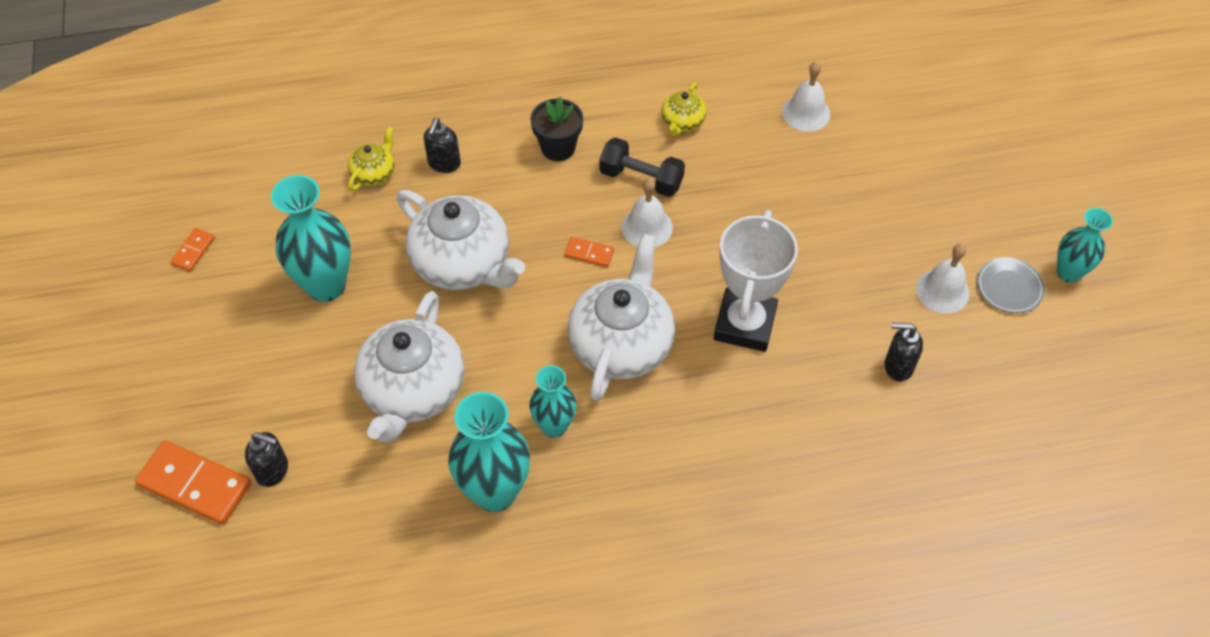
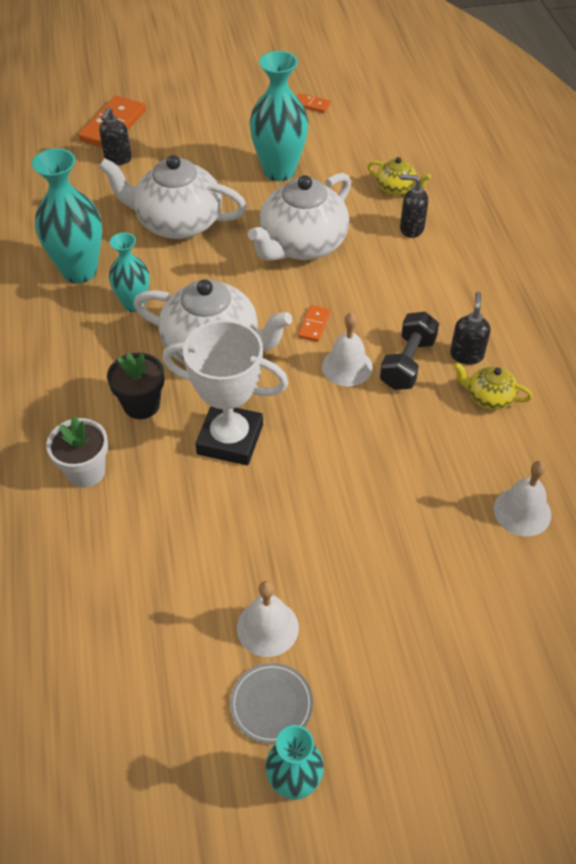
camera: 90 degrees right, 5 degrees down
black flower pot [530,97,583,161] -> black flower pot moved to [107,353,165,419]
black soap dispenser [884,323,923,382] -> black soap dispenser moved to [450,292,491,365]
none -> white flower pot [46,416,108,488]

